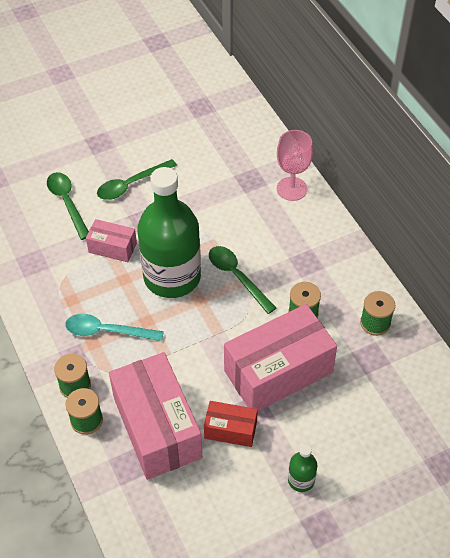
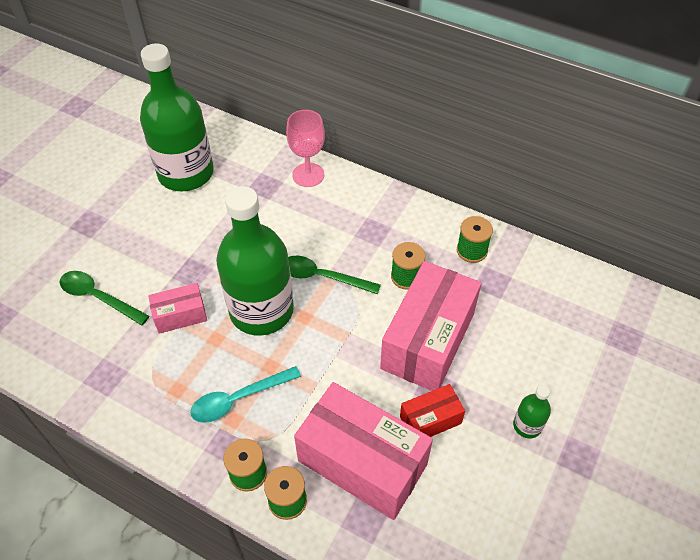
camera: 35 degrees left, 0 degrees up
green spoon [97,159,177,200] -> none
none -> green bottle [140,43,214,191]

